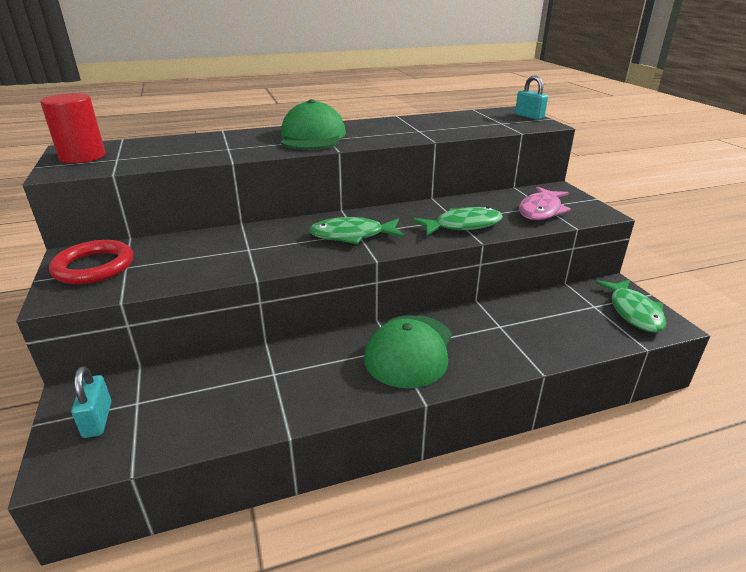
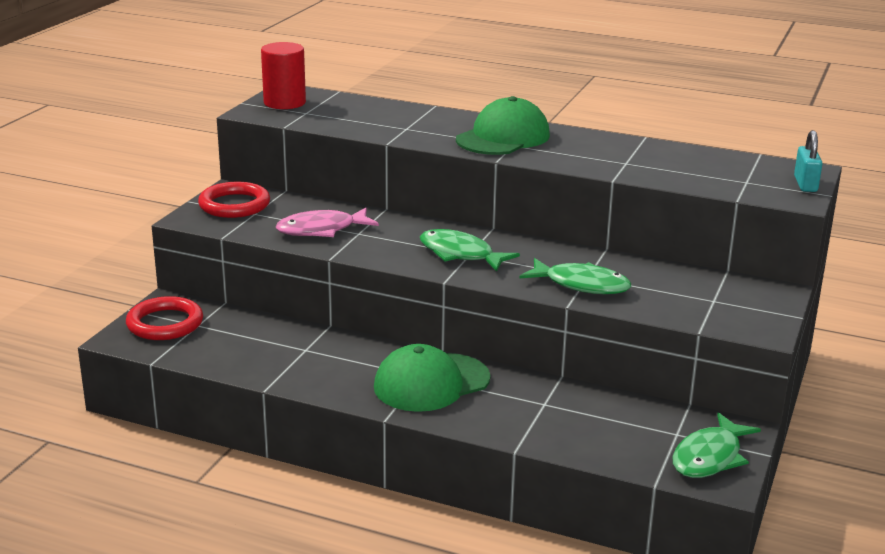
camera: 40 degrees right, 5 degrees down
turquoise padlock [71,366,111,438] -> red ring [126,296,203,340]
pink fish [519,186,571,220] -> pink fish moved to [276,208,379,237]

